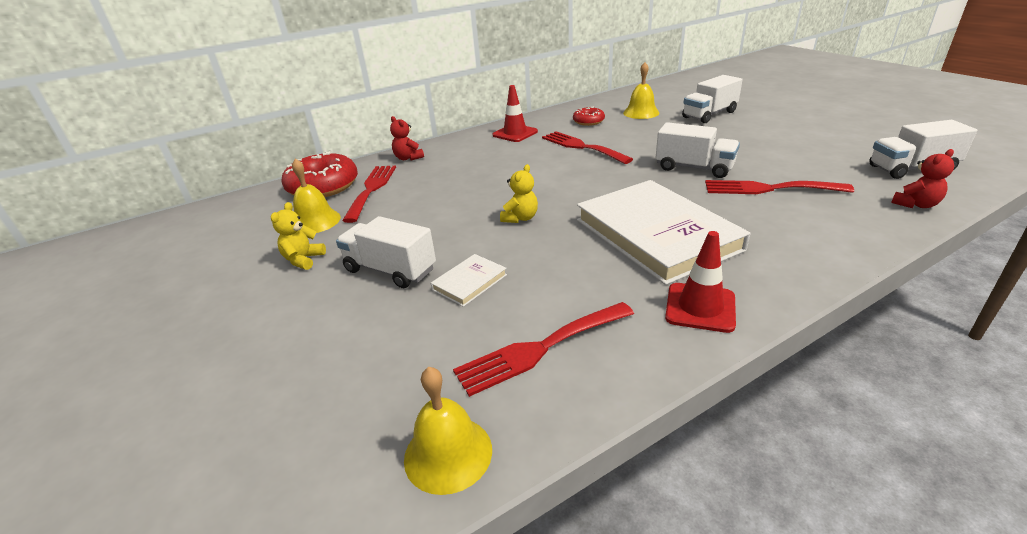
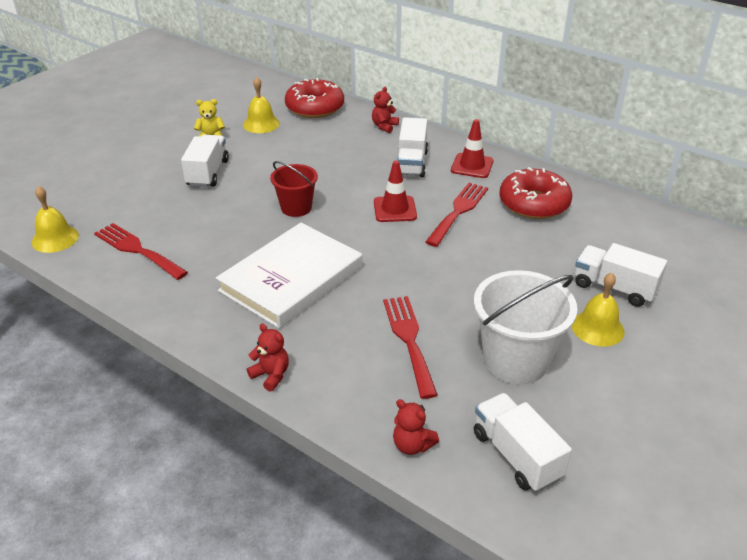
camera: 65 degrees right, 5 degrees up
red fork [342,166,396,223] -> none
white book [431,254,507,307] -> none
yellow teddy bear [500,164,538,223] -> red bucket [270,161,318,217]
red donut [573,107,605,126] -> red donut [500,167,572,219], size x1.90
yellow bell [623,62,660,119] -> yellow bell moved to [572,273,625,347]
white truck [655,122,740,178] -> white truck moved to [398,117,428,178]
red traffic cone [665,231,736,333] -> red traffic cone moved to [374,161,417,222]
none -> red teddy bear [247,324,289,391]
none -> white bucket [474,270,577,385]

